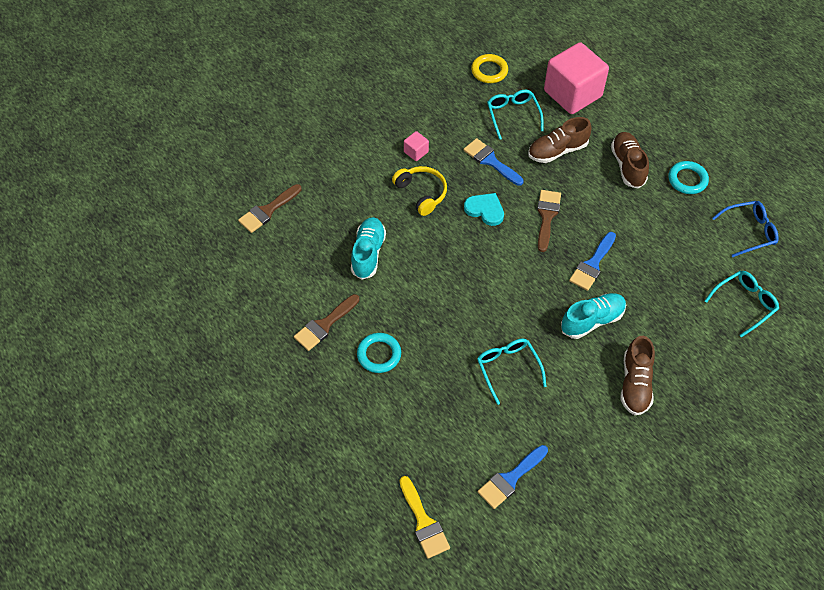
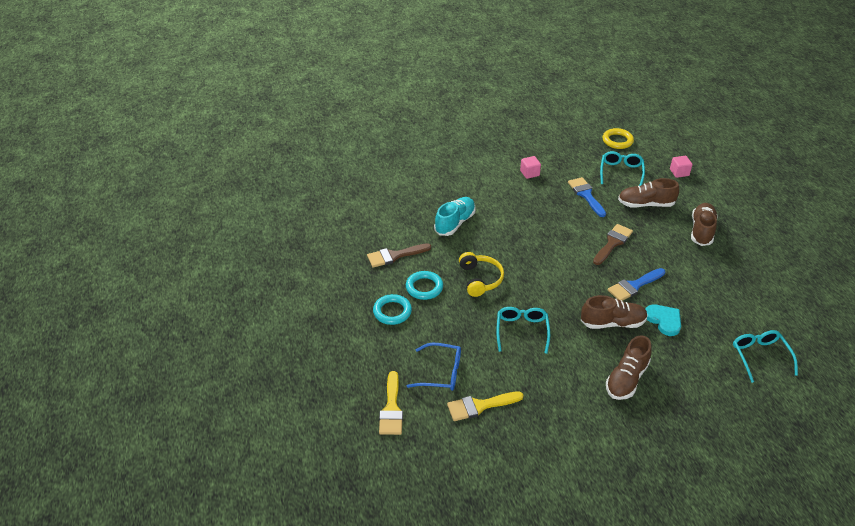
camera: 25 degrees right, 15 degrees down
brown brush [238,184,302,233] -> none
yellow headphones [392,166,447,216] -> yellow headphones moved to [459,252,504,297]
turquoise heart [464,193,504,226] -> turquoise heart moved to [645,304,681,336]
blue brush [478,445,548,509] -> yellow brush [447,391,524,421]
pink cube [544,42,609,114] -> pink cube [670,156,692,178], size x0.41
turquoise shoe [561,293,626,339] -> brown shoe [581,295,648,329]
turquoise ring [668,161,709,194] -> turquoise ring moved to [373,294,412,325]
turquoise glasses [705,271,779,337] -> turquoise glasses turned 90 degrees counterclockwise [733,330,798,383]
blue glasses [712,201,779,257] -> blue glasses moved to [407,343,461,391]

